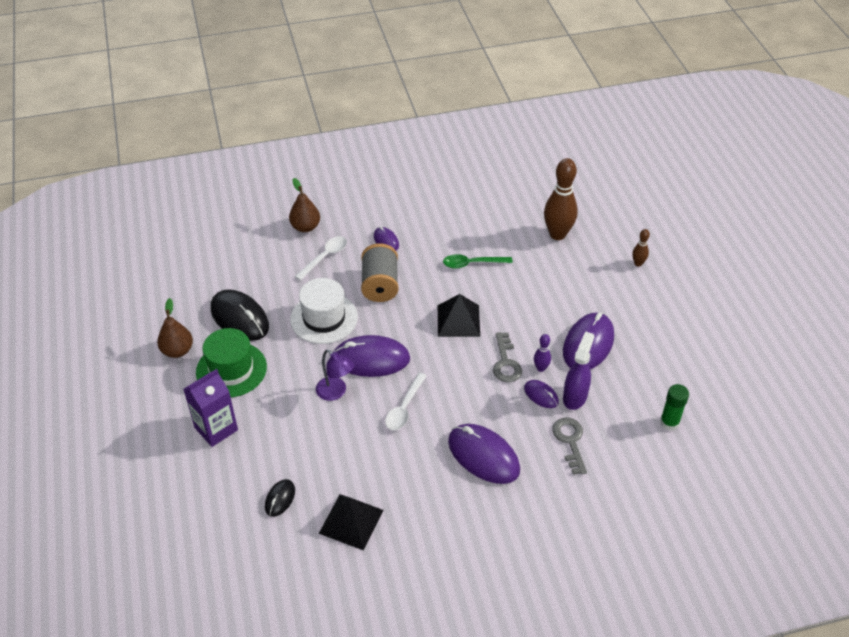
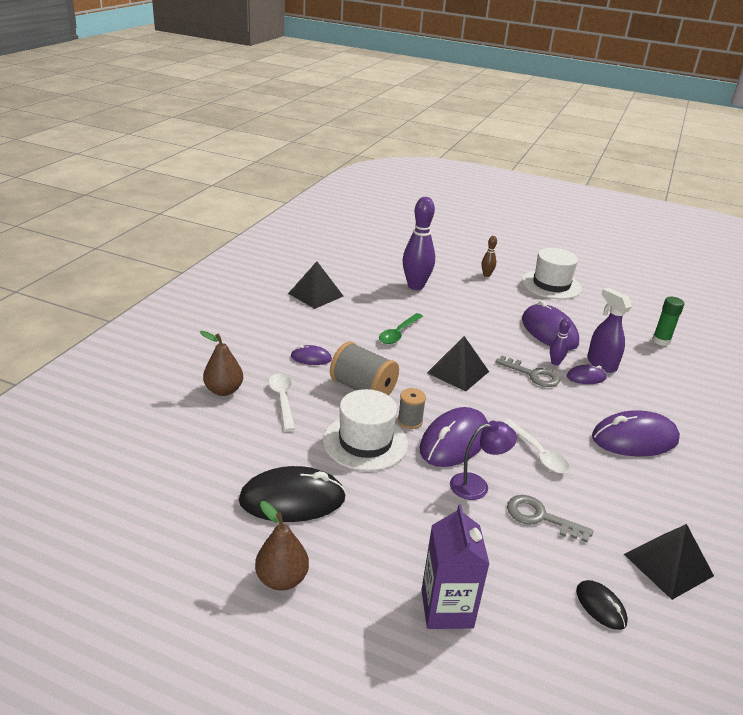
camera: 55 degrees left, 15 degrees down
green hat [196,328,267,397] -> none
brown bowling pin [544,158,578,240] -> purple bowling pin [403,197,435,290]
grey key [552,418,587,475] -> grey key moved to [507,495,593,543]
none -> black pyramid [288,261,343,309]
none -> grey spool [398,388,426,429]
none -> white hat [522,248,582,299]

